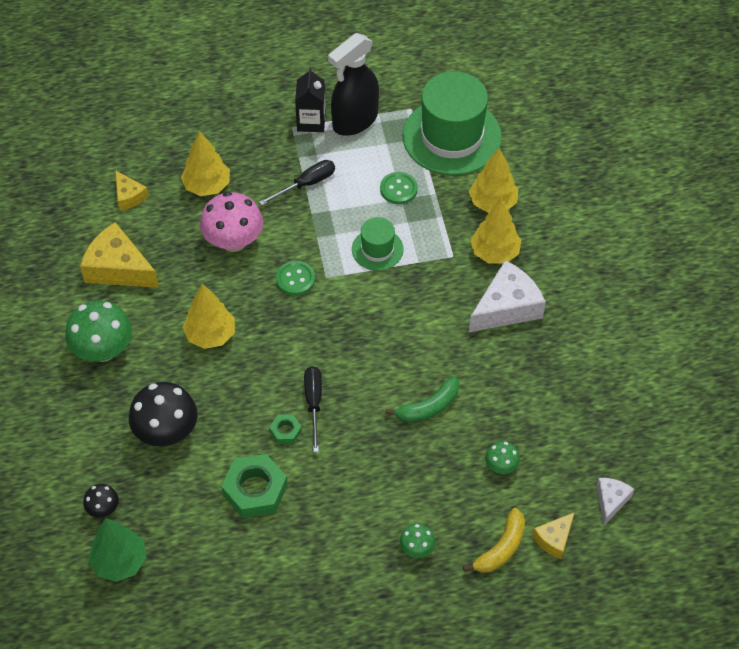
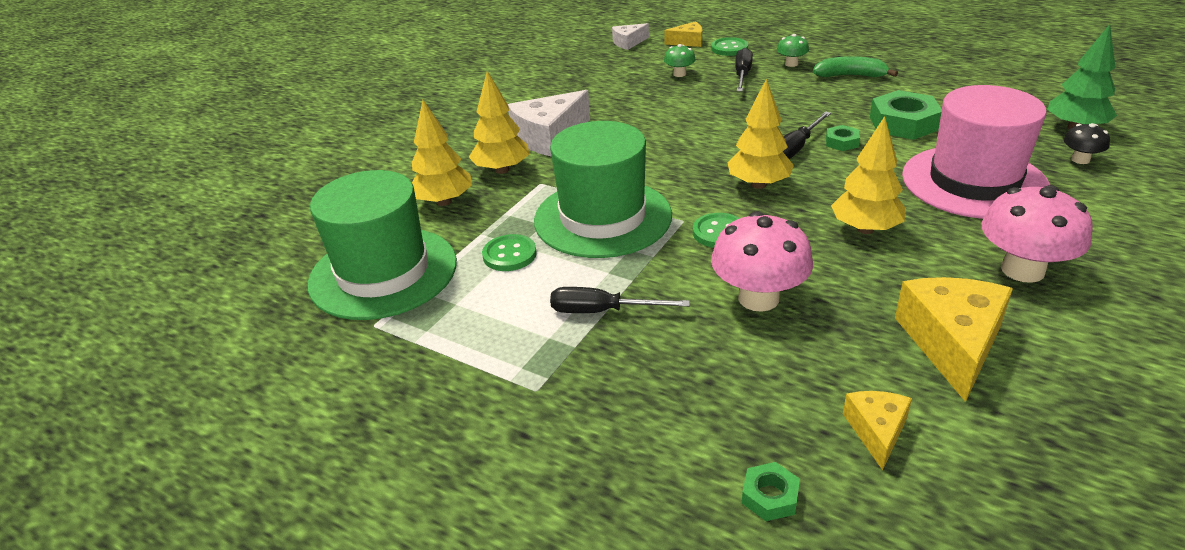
camera: 135 degrees left, 20 degrees down
green mushroom [65,301,132,362] -> pink mushroom [981,185,1093,283]
yellow cheese [80,222,159,288] -> yellow cheese turned 150 degrees counterclockwise [895,277,1013,402]
black mushroom [129,382,198,446] -> pink hat [902,85,1050,219]
yellow tree [181,131,230,196] -> yellow tree moved to [728,79,794,189]
black carton [295,68,326,132] -> none
black spray bottle [328,33,379,136] -> none
green hat [352,217,404,271] -> green hat [534,121,672,258], size x2.01
green banana [385,376,459,423] -> green banana moved to [813,56,898,77]
yellow banana [463,508,525,573] -> green button [711,37,748,56]
white cheese [469,260,546,332] -> white cheese turned 45 degrees counterclockwise [508,90,590,156]
none -> black screwdriver [735,48,753,91]
none -> green nut [742,462,800,521]

